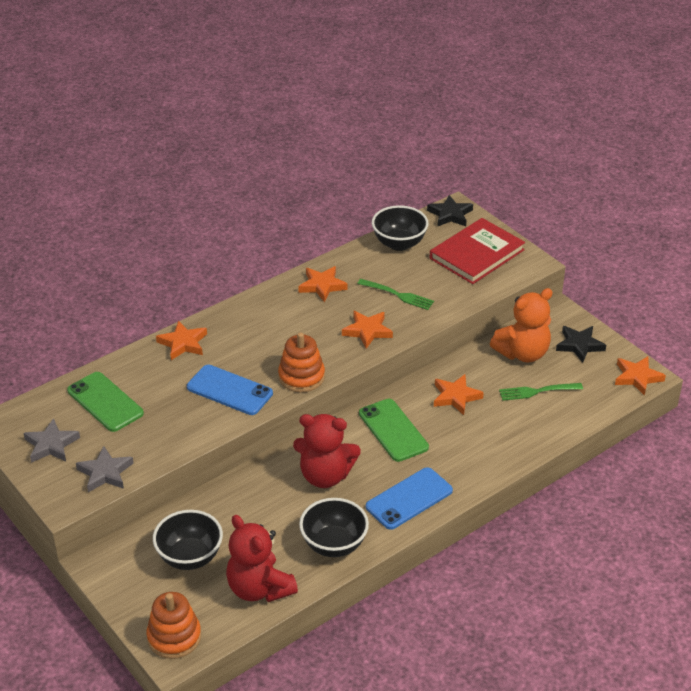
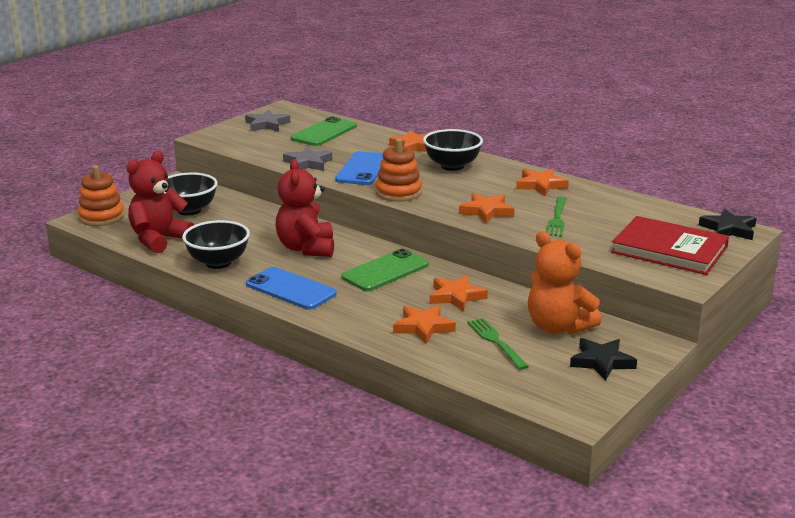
camera: 75 degrees right, 15 degrees down
grey star [76,446,134,492] -> grey star moved to [283,146,332,171]
black bowl [372,205,429,251] -> black bowl moved to [423,129,483,171]
orange star [615,356,666,396] -> orange star moved to [393,305,456,344]

